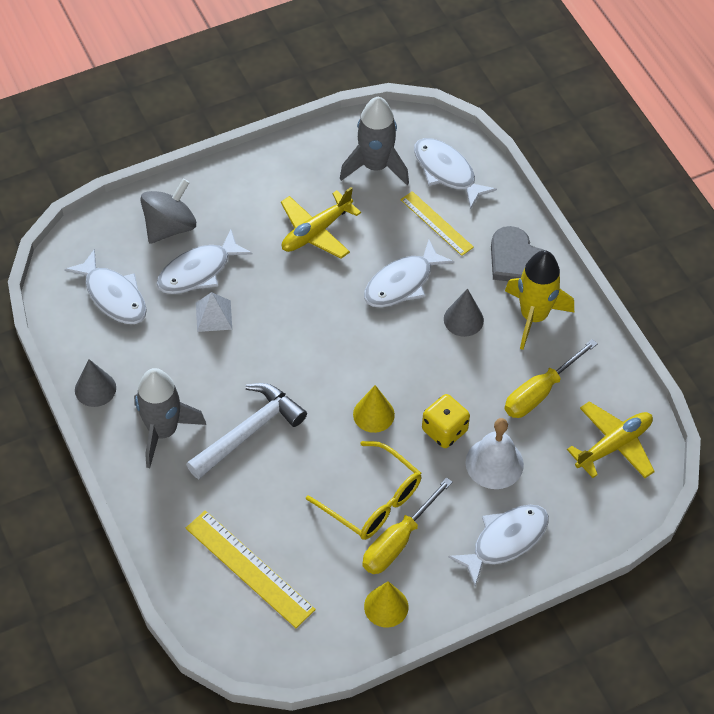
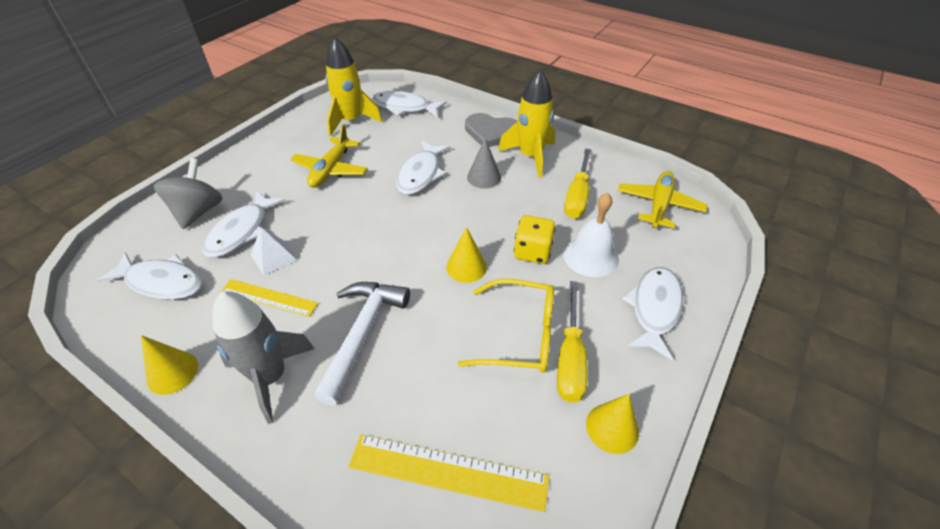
camera: 30 degrees left, 10 degrees down
grey cone [75,359,116,407] -> yellow cone [141,335,198,395]
grey rocket [340,97,409,185] -> yellow rocket [325,37,382,136]
yellow ruler [400,191,474,256] -> yellow ruler moved to [220,279,318,317]

